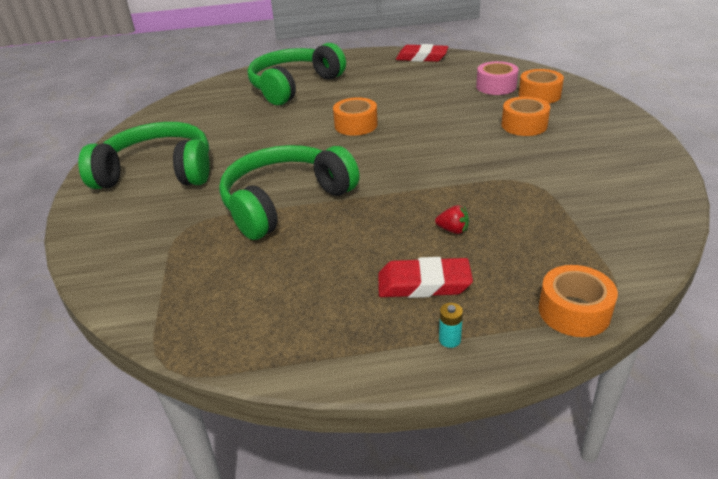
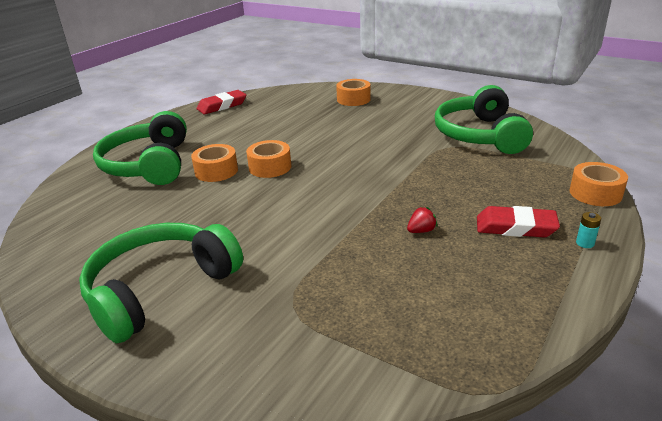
camera: 50 degrees left, 5 degrees down
green headphones [219,145,360,240] -> green headphones moved to [435,85,533,154]
red eraser [378,257,473,298] -> red eraser turned 60 degrees clockwise [477,206,560,237]
red strawberry [435,205,469,234] -> red strawberry moved to [407,207,438,233]
pink tape [476,61,518,95] -> none
orange tape [501,96,550,136] -> orange tape moved to [191,144,238,182]

